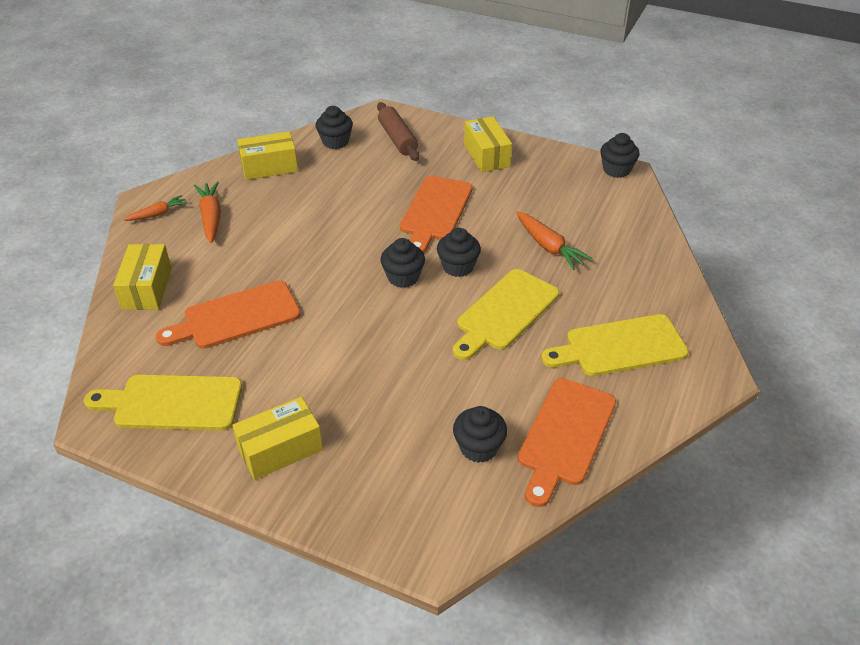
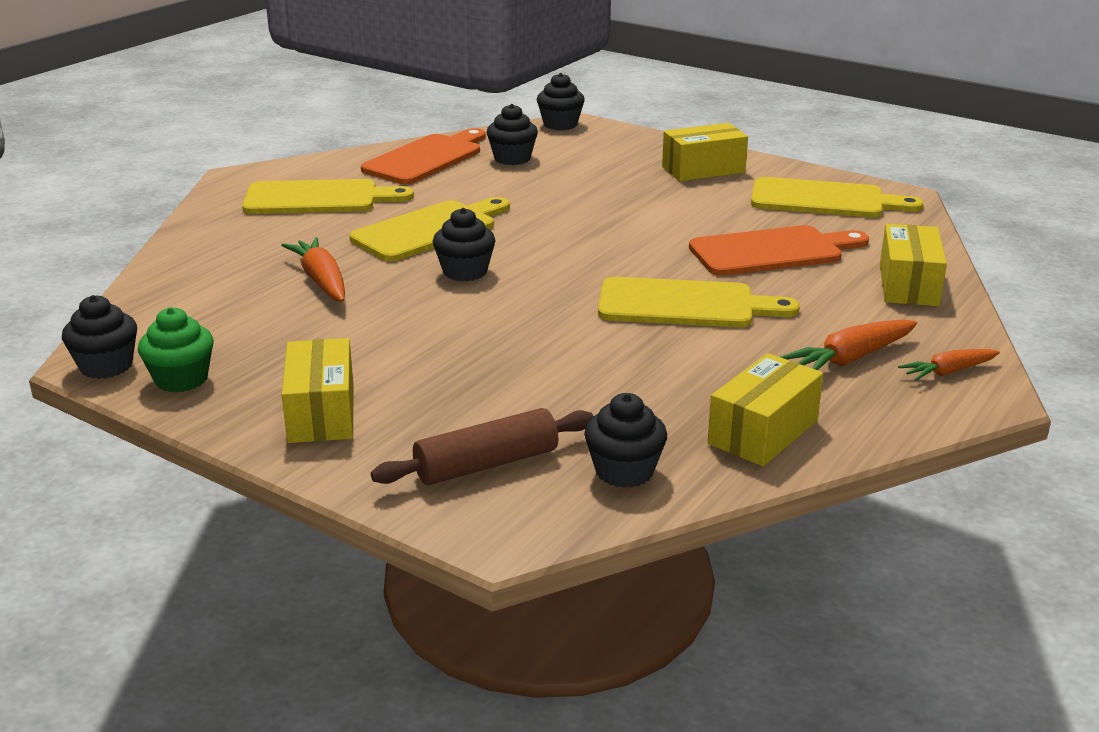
camera: 170 degrees left, 15 degrees down
orange carrot [194,181,221,243] -> orange carrot turned 60 degrees clockwise [780,320,917,370]
yellow box [237,131,298,180] -> yellow box turned 45 degrees counterclockwise [708,353,823,466]
brown rolling pin [377,102,420,161] -> brown rolling pin turned 75 degrees clockwise [371,408,593,485]
black cupcake [380,238,425,288] -> black cupcake moved to [537,73,585,130]
orange cutting board [400,176,473,253] -> none
none -> green cupcake [138,307,214,393]
none -> yellow cutting board [598,277,800,327]

